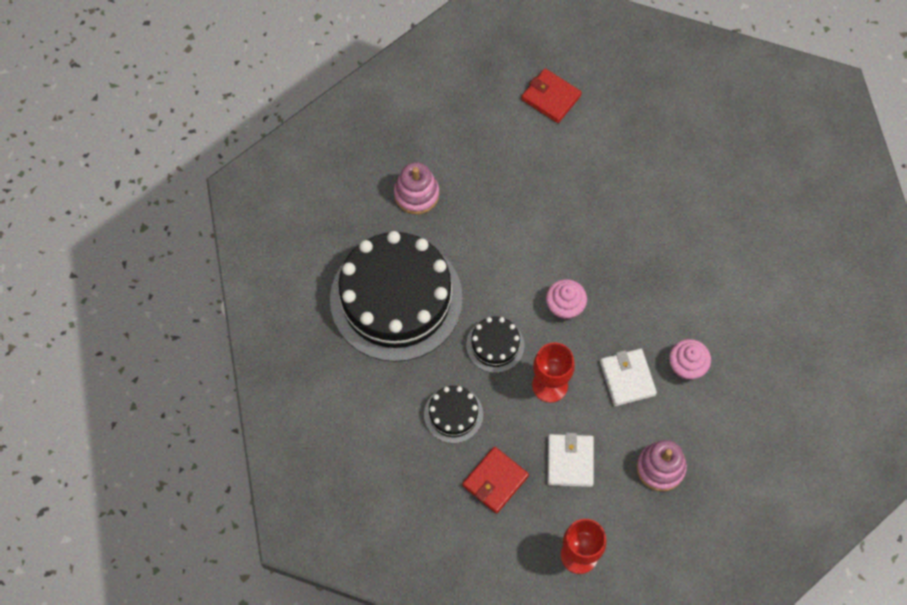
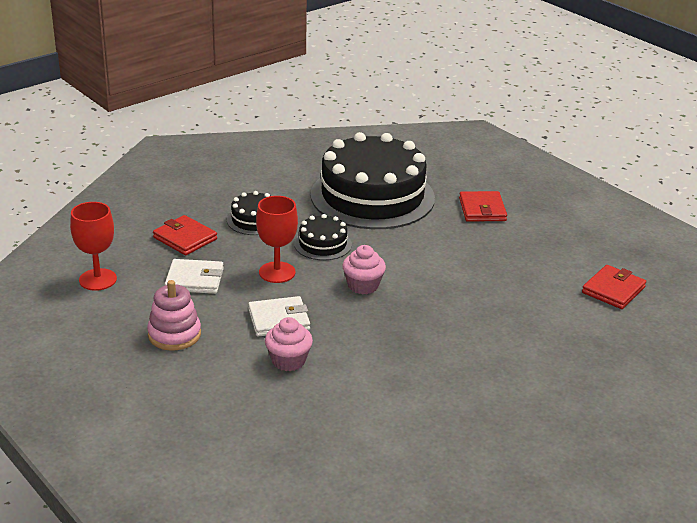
camera: 90 degrees right, 35 degrees down
pink stacking toy [394,162,439,214] -> red wallet [459,191,507,221]

